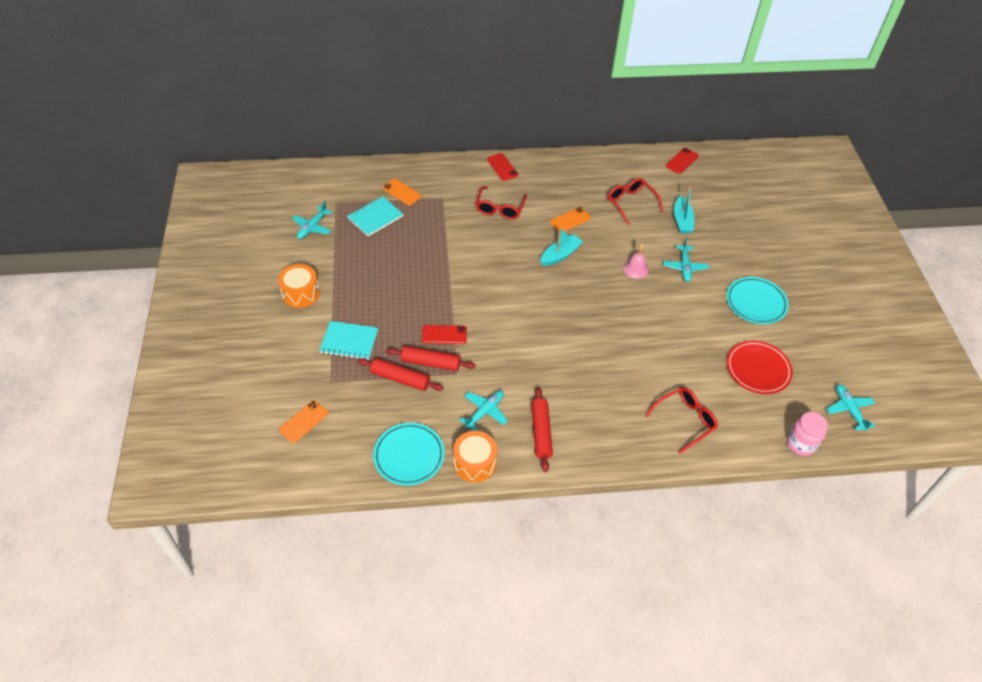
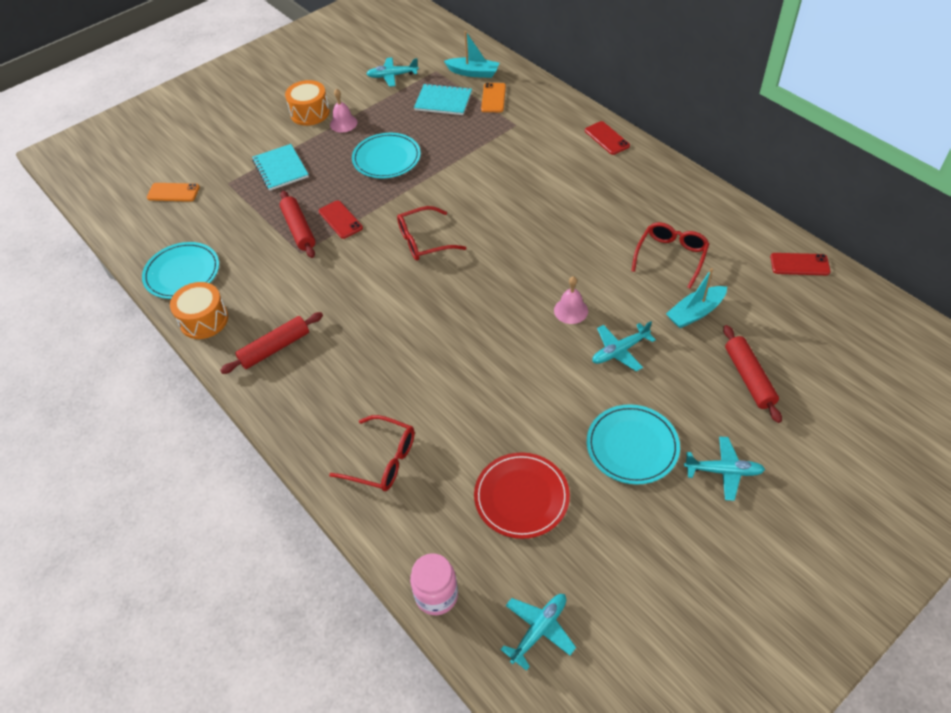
camera: 60 degrees right, 0 degrees up
red rolling pin [358,358,444,391] -> red rolling pin moved to [723,325,782,423]
turquoise plane [459,390,508,431] -> turquoise plane moved to [684,437,765,501]
red glasses [476,186,527,220] -> red glasses moved to [397,206,466,261]
red phone [487,153,518,181] -> red phone turned 60 degrees counterclockwise [585,121,630,155]
turquoise boat [540,227,583,266] -> turquoise boat moved to [444,31,499,78]
orange phone [550,207,591,232] -> none
none -> pink bell [330,88,357,133]
none -> turquoise plate [352,133,421,178]

